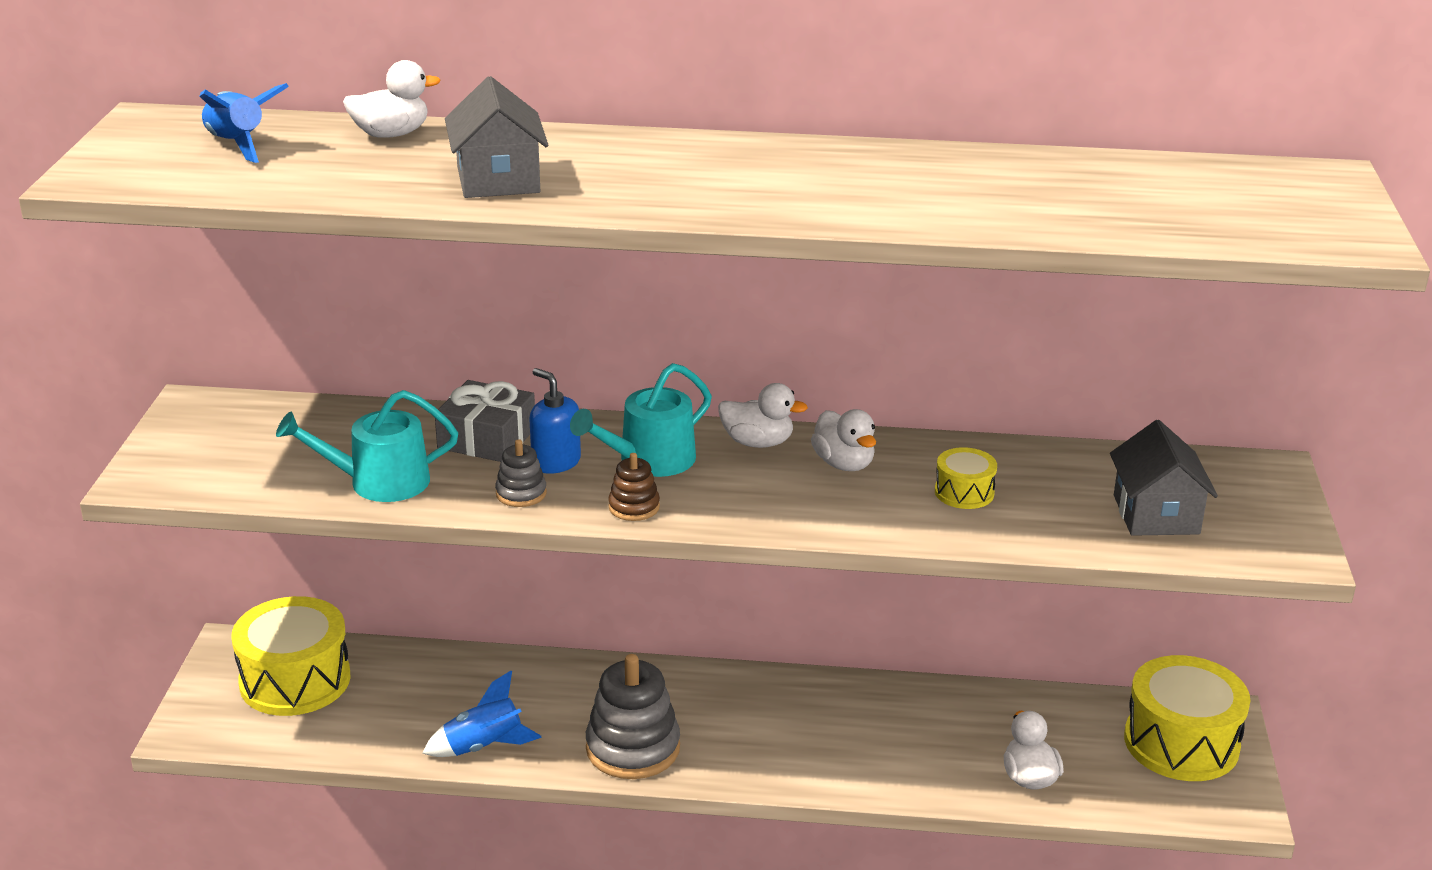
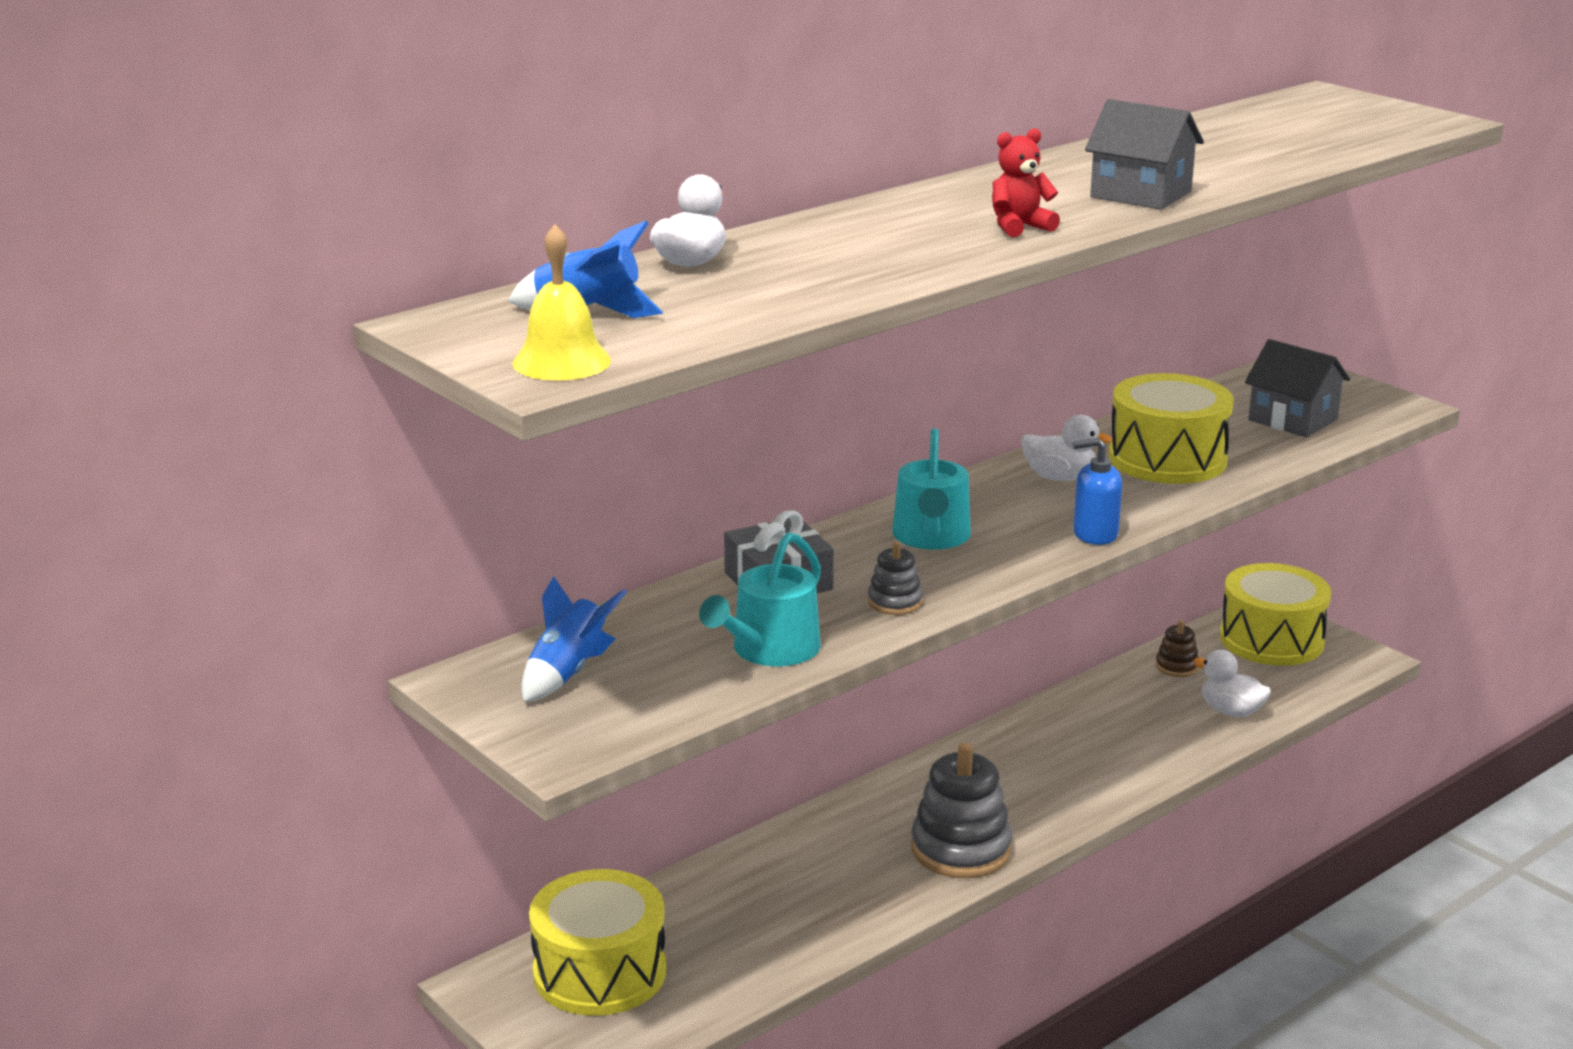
camera: 45 degrees left, 5 degrees down
blue rocket [422,671,542,757] -> blue rocket moved to [521,576,627,702]
grey house [445,76,548,198] -> grey house moved to [1085,99,1204,210]
blue soap dispenser [529,368,581,474] -> blue soap dispenser moved to [1073,438,1122,545]
brown stacking toy [608,453,660,521] -> brown stacking toy moved to [1156,620,1199,677]
white duck [718,383,808,448] -> none
yellow drum [935,447,997,509] -> yellow drum [1109,373,1234,484], size x2.09
none -> yellow bell [512,224,611,380]
none -> red teddy bear [992,128,1060,237]

